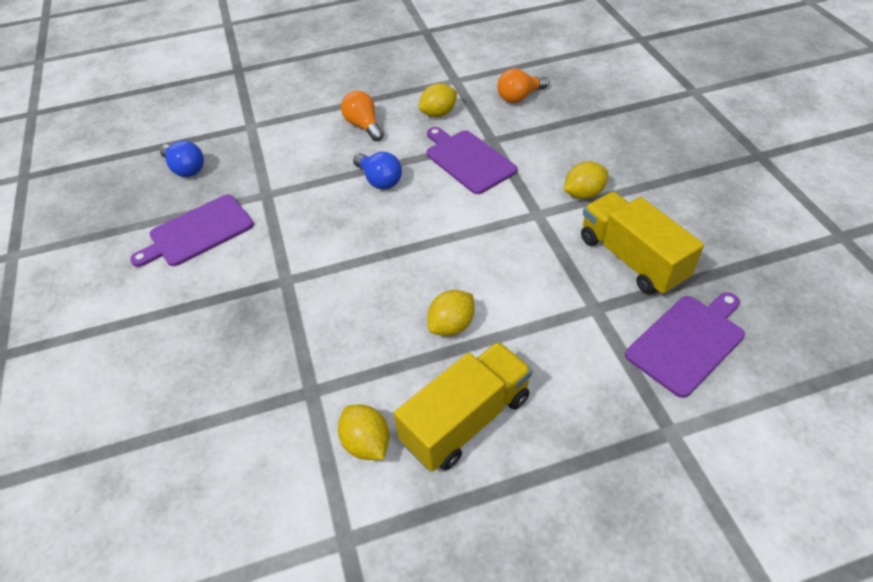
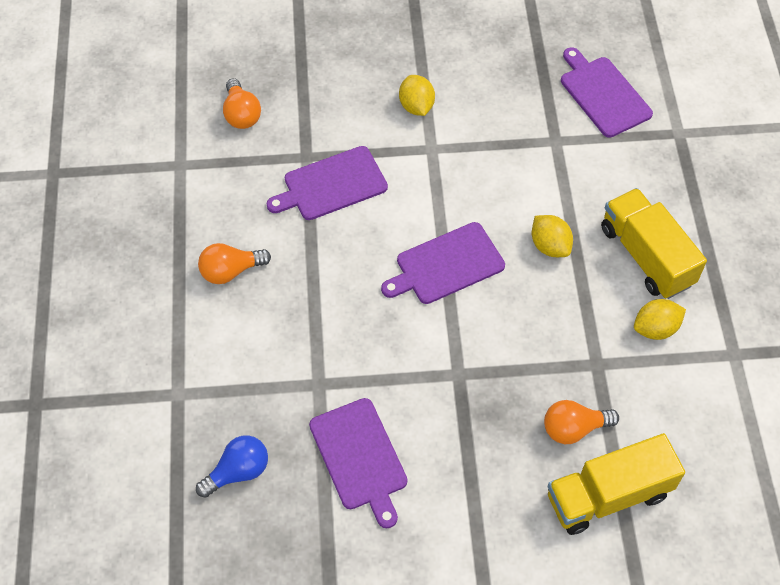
camera: 80 degrees left, 10 degrees up
blue light bulb [353,152,402,190] -> none
yellow lemon [419,83,457,117] -> none
yellow truck [581,192,704,295] -> yellow truck moved to [548,433,685,535]
none -> purple cutting board [381,222,505,304]
none -> orange light bulb [544,400,619,444]

